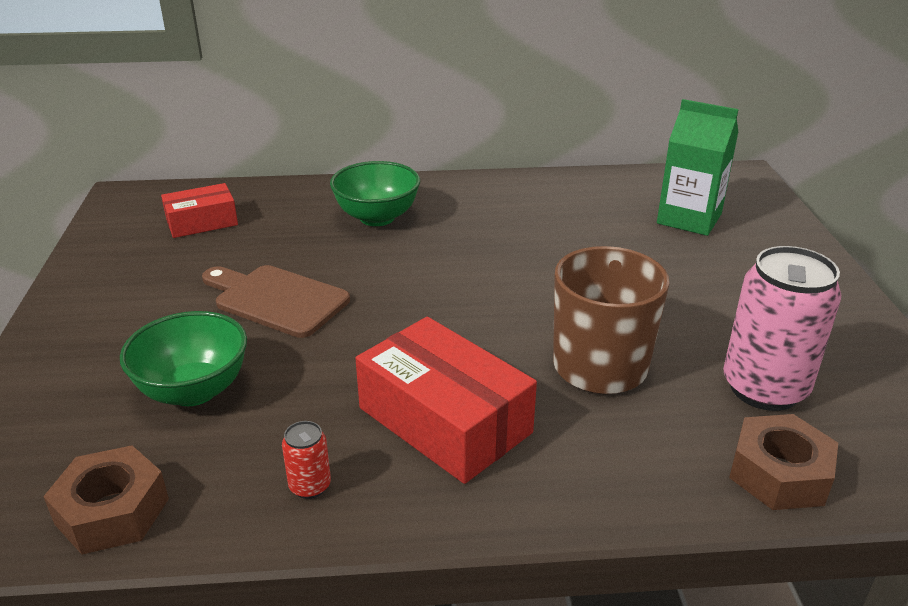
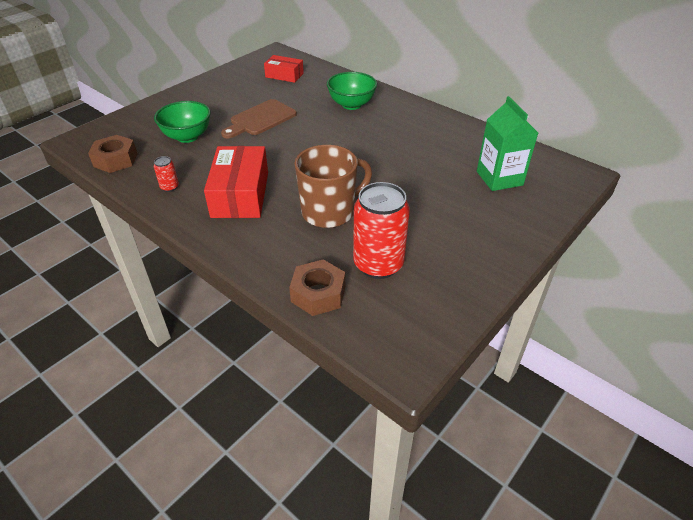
camera: 45 degrees right, 10 degrees up
brown cutting board [202,265,350,338] -> brown cutting board turned 120 degrees counterclockwise [221,99,297,138]
pink can [723,246,841,411] -> red can [353,182,410,279]

